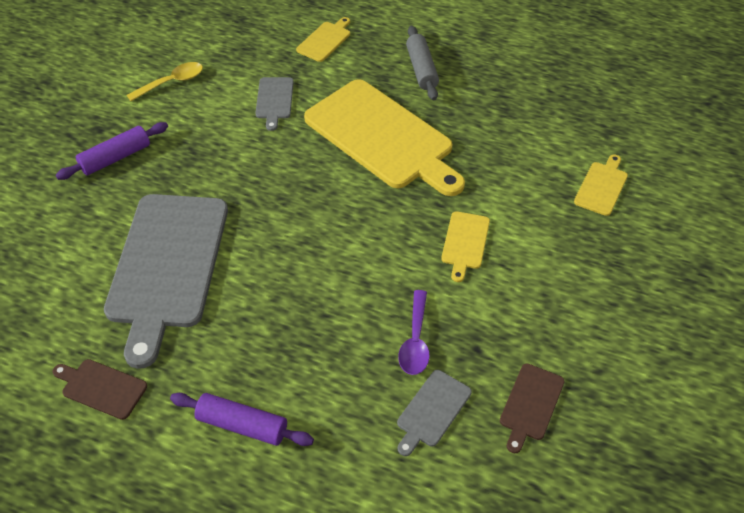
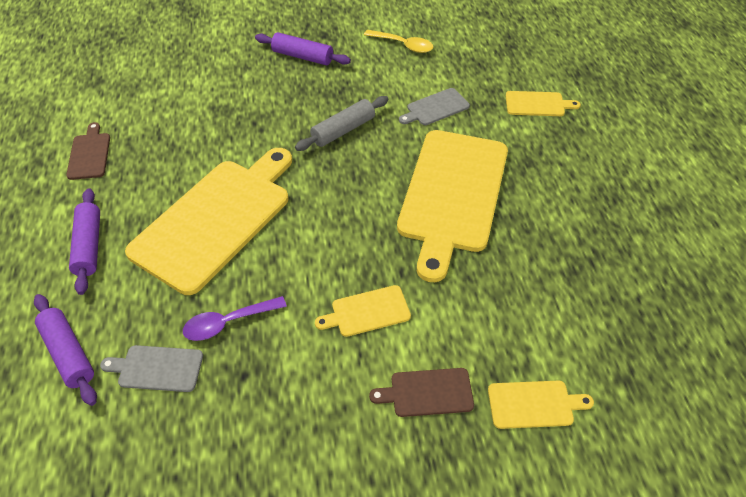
camera: 60 degrees right, 0 degrees up
grey cutting board [104,194,228,369] -> none
grey rolling pin [406,26,439,100] -> grey rolling pin moved to [295,96,388,151]
brown cutting board [500,363,564,453] -> brown cutting board moved to [369,368,474,417]
none -> purple rolling pin [34,294,97,406]
none -> yellow cutting board [125,148,292,295]

